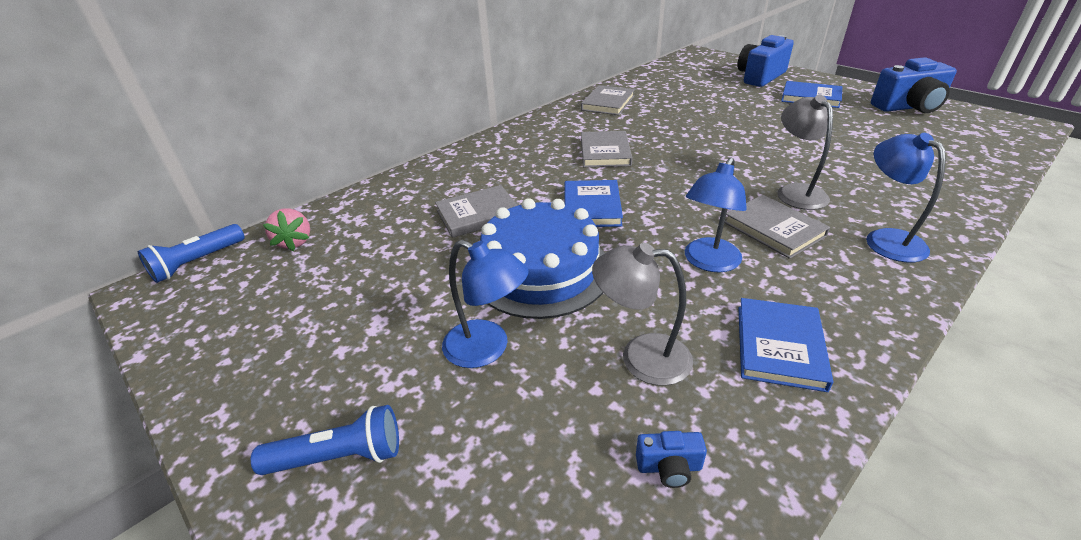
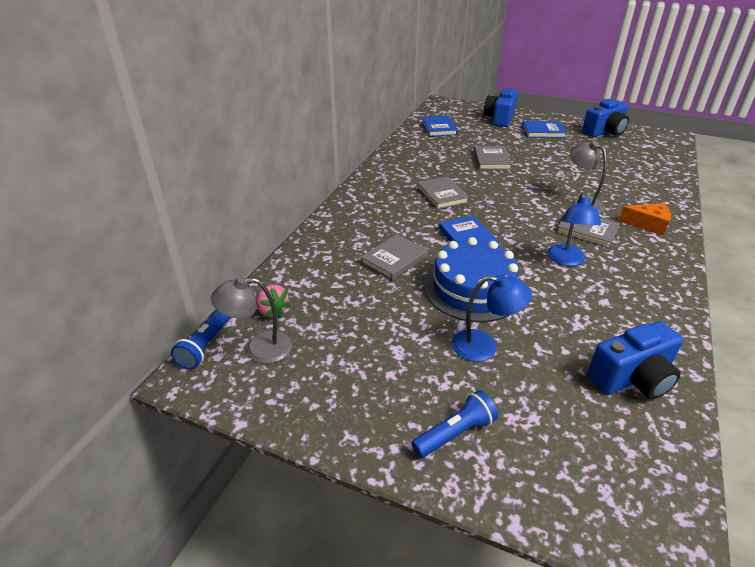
camera: 25 degrees left, 0 degrees up
grey book [581,85,635,115] -> grey book moved to [474,146,512,170]
grey lamp [592,243,693,386] -> grey lamp moved to [211,276,292,363]
blue camera [636,431,707,488] -> blue camera [587,321,683,399], size x2.30
blue book [738,298,833,392] -> blue book moved to [421,115,458,137]
blue lamp [866,133,946,263] -> orange cheese [619,203,671,236]

